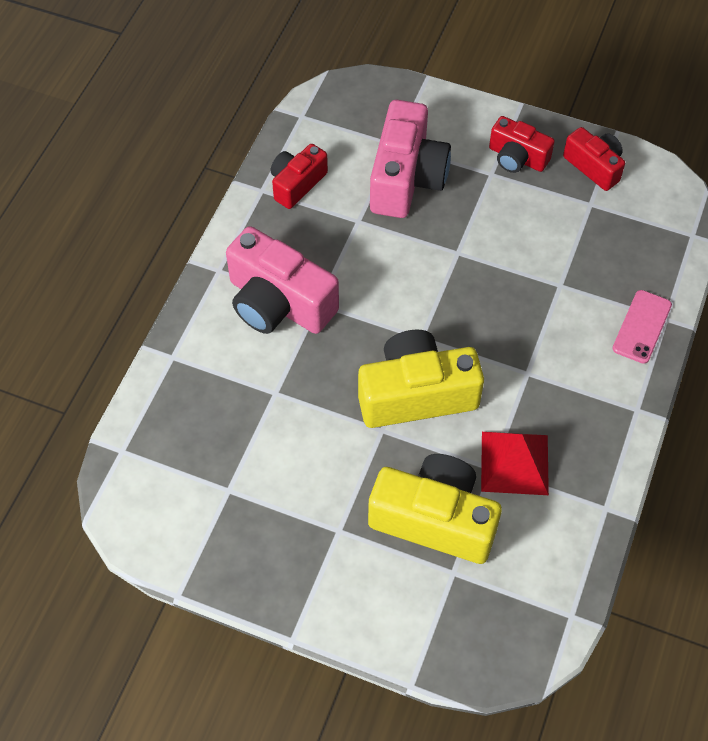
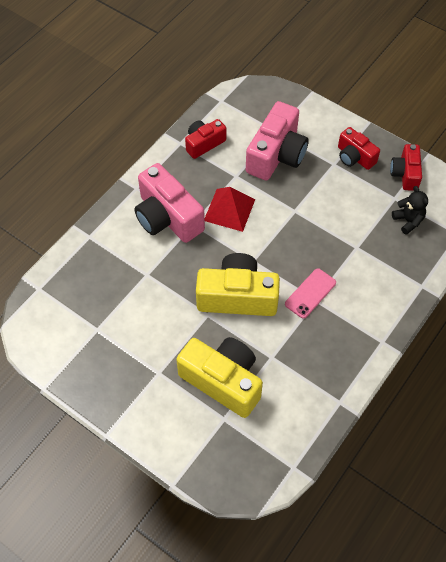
camera: 15 degrees right, 0 degrees up
red pyramid [481,432,549,495] -> red pyramid moved to [205,187,255,232]
red camera [563,127,625,191] -> red camera turned 150 degrees counterclockwise [390,144,422,191]
pink phone [612,290,672,364] -> pink phone moved to [285,268,336,319]
none -> black teddy bear [392,186,428,235]

